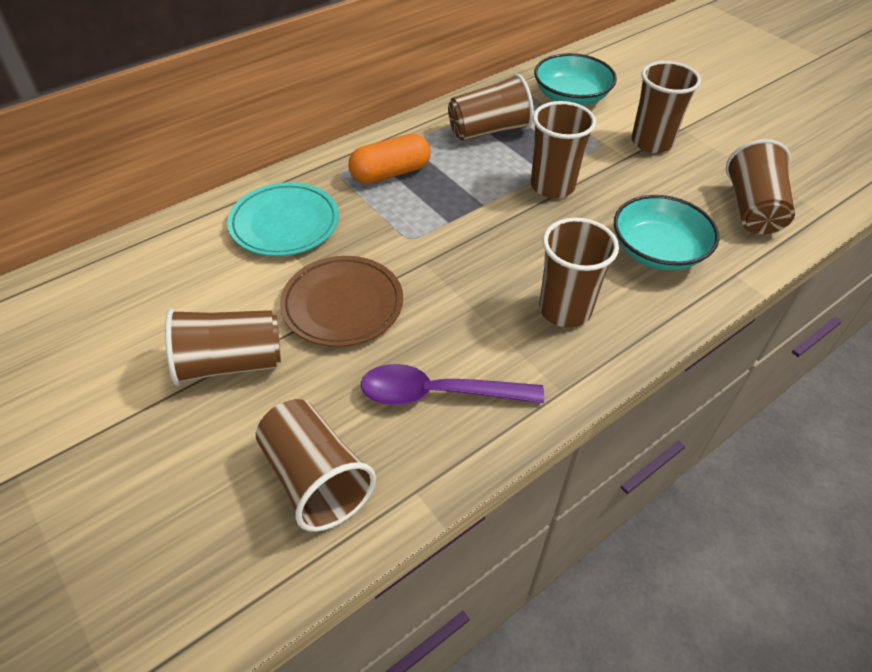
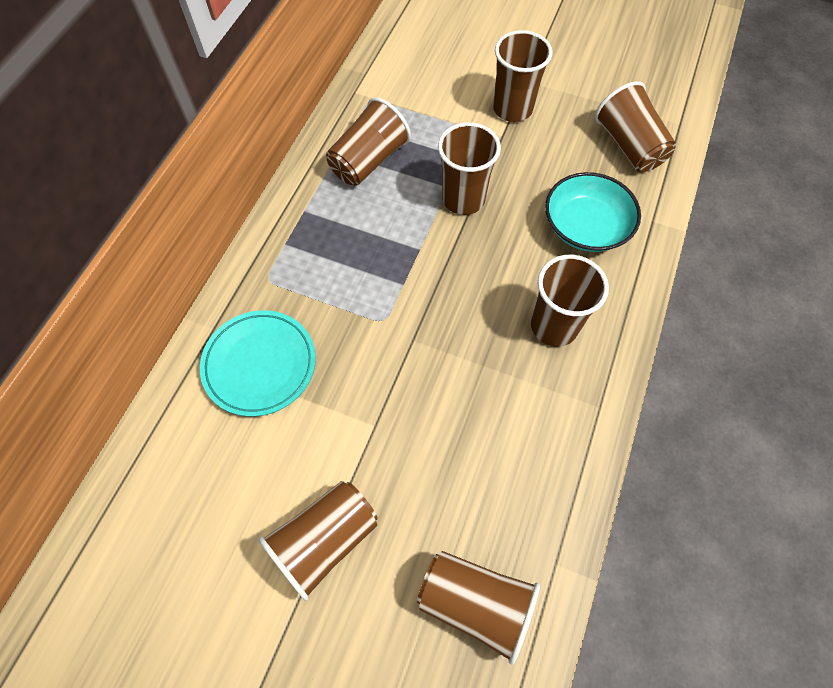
camera: 30 degrees left, 15 degrees up
brown plate [280,256,403,347] -> none
orange capsule [348,134,431,184] -> none
purple spoon [361,364,544,405] -> none
turquoise bowl [534,53,617,105] -> none

